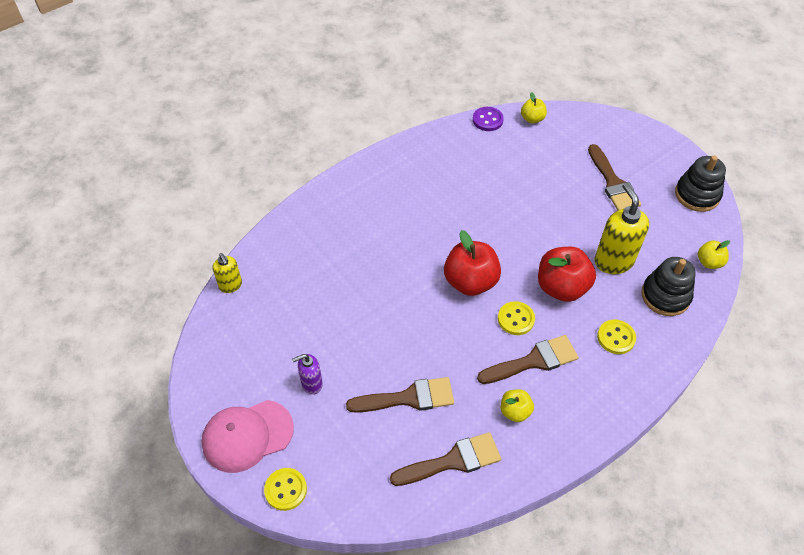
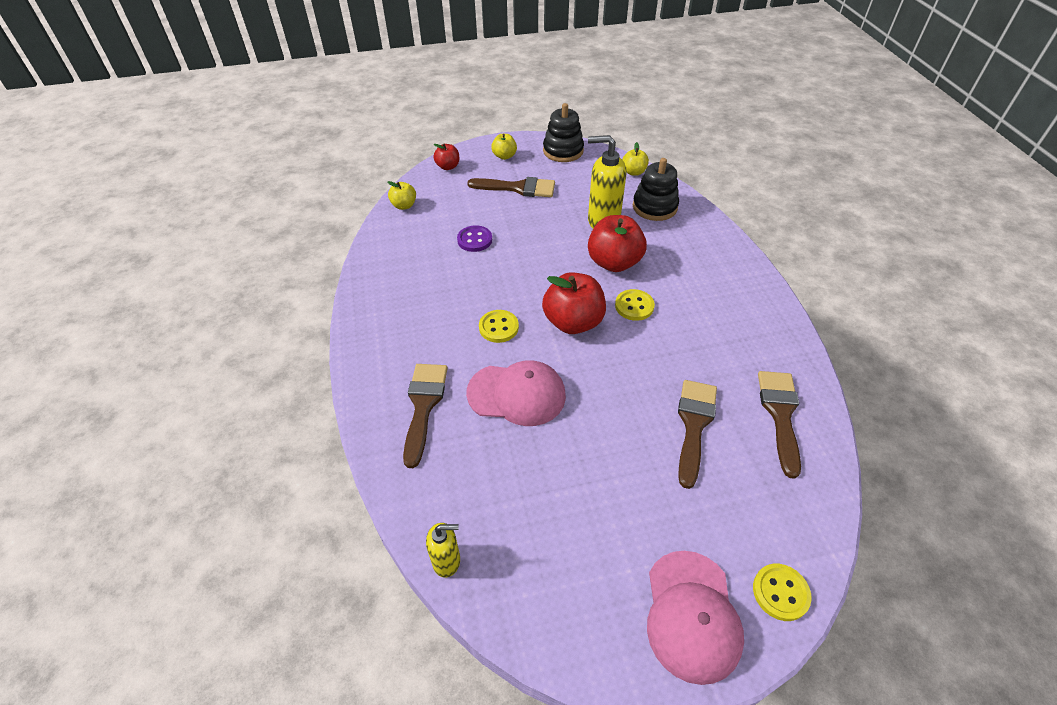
camera: 65 degrees left, 5 degrees down
purple soap dispenser [292,354,323,394] -> none
purple button [473,107,504,131] -> purple button moved to [457,225,492,252]
brown brush [477,335,579,384] -> brown brush moved to [403,364,448,468]
yellow apple [501,389,534,422] -> yellow apple moved to [491,134,517,160]
yellow button [597,320,636,354] -> yellow button moved to [479,310,519,343]
none -> red apple [433,144,459,170]
none -> pink cap [466,360,566,426]

